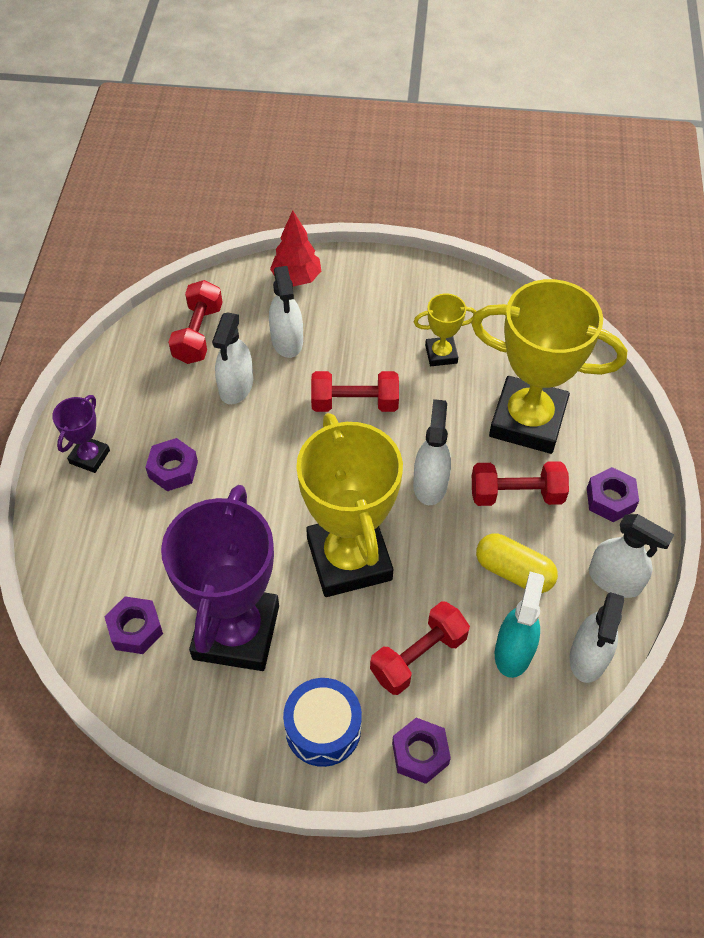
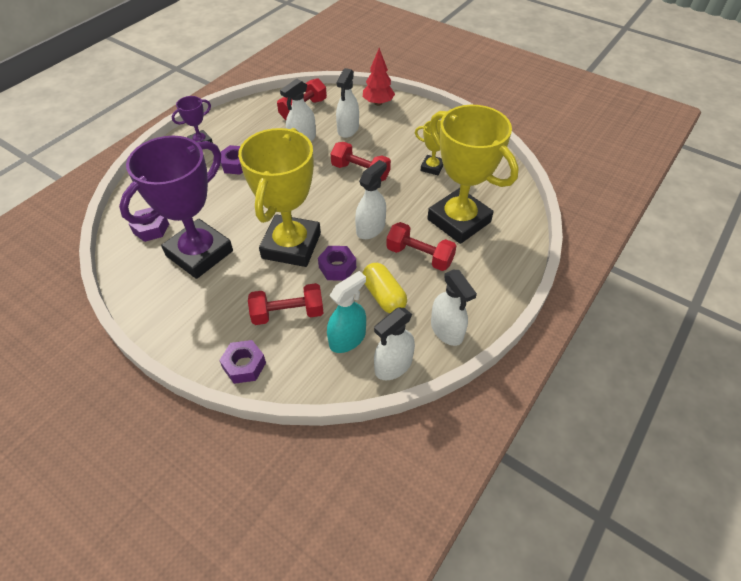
camera: 30 degrees right, 5 degrees down
blue drum [283,678,362,767] -> none
purple nut [587,467,639,522] -> purple nut moved to [318,246,356,280]

